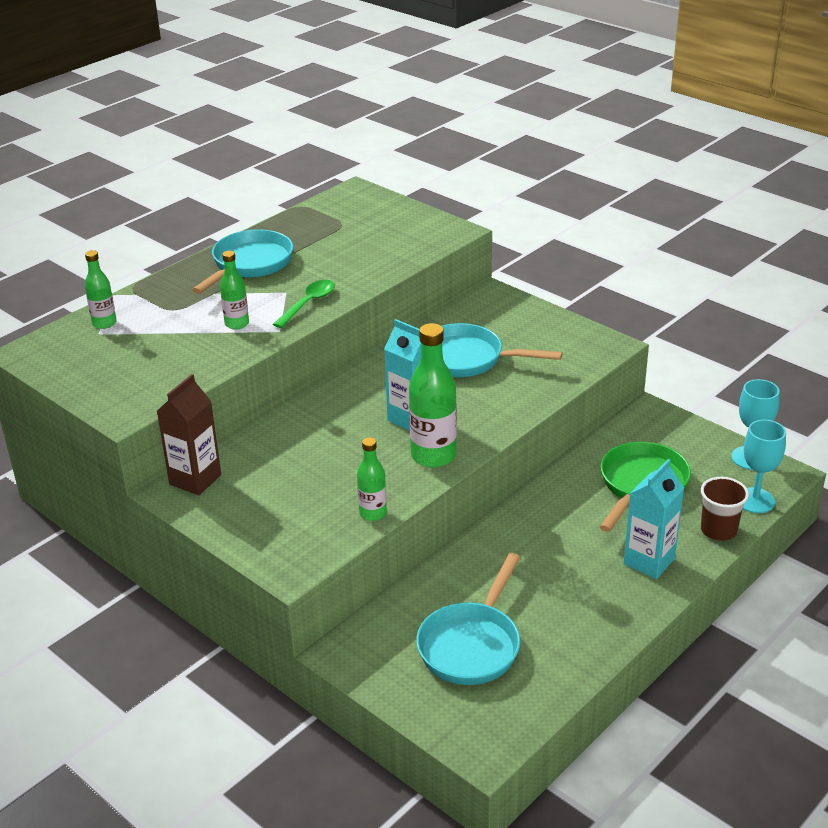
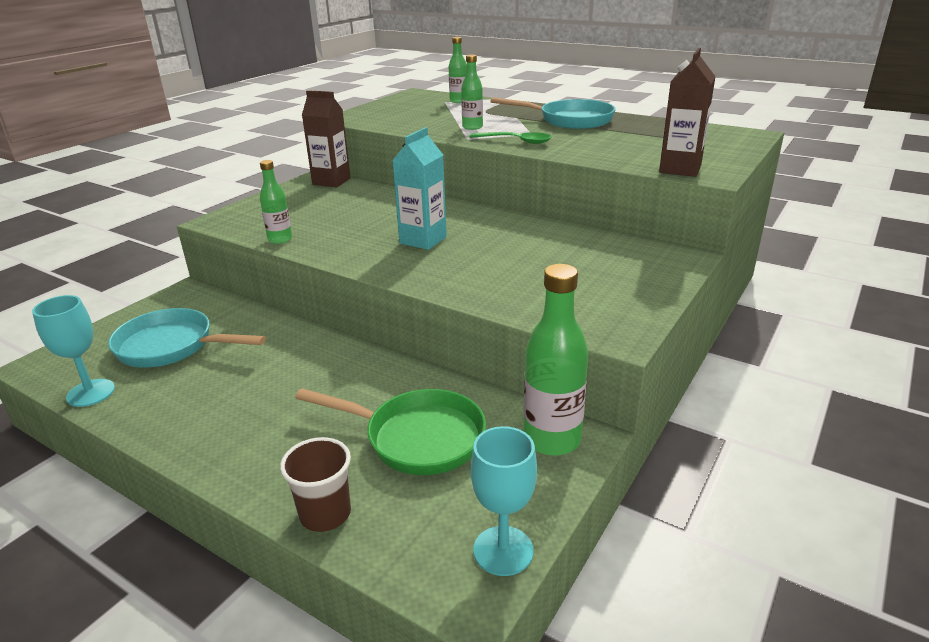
camera: 80 degrees right, 5 degrees down
green bottle [409,323,457,467] -> green bottle moved to [523,264,588,456]
turquoise pan [442,323,562,377] -> none
turquoise carton [623,459,684,579] -> none
turquoise goblet [743,420,786,513] -> turquoise goblet moved to [32,295,115,407]
none -> brown carton [659,48,716,177]

